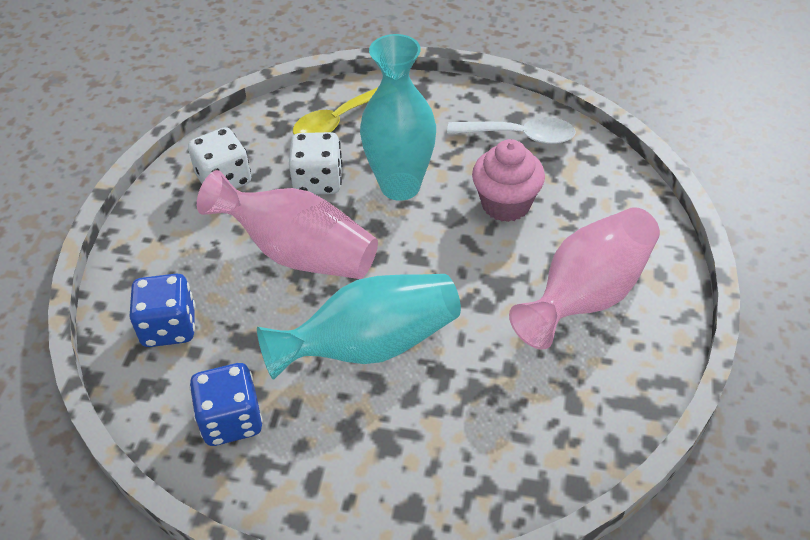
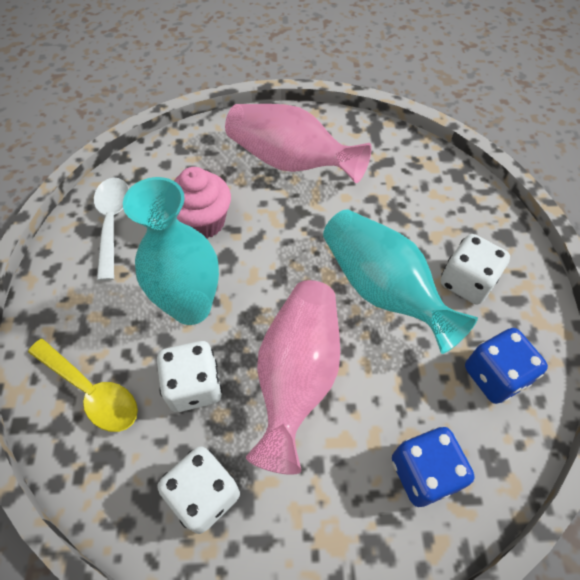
camera: 105 degrees left, 10 degrees up
none -> white dice [440,234,510,305]

